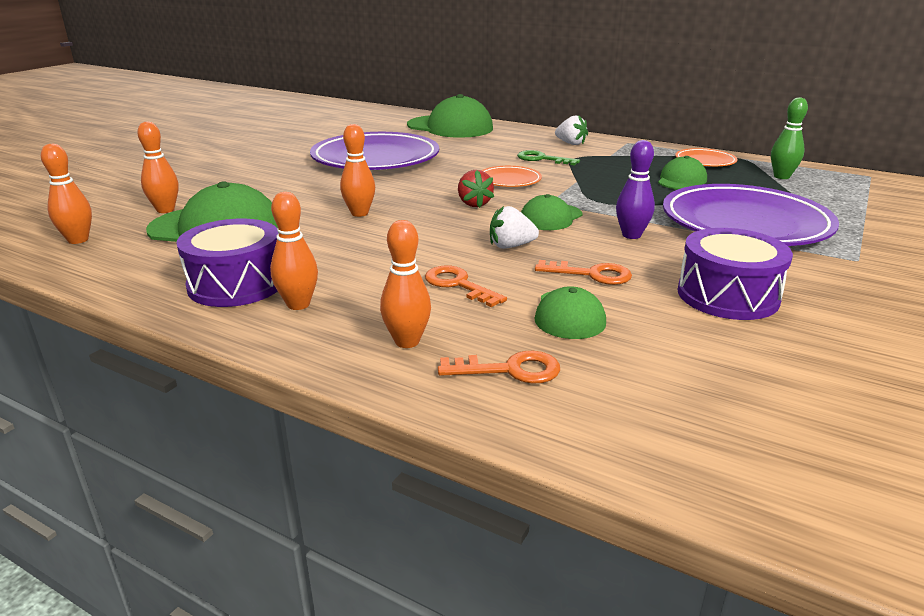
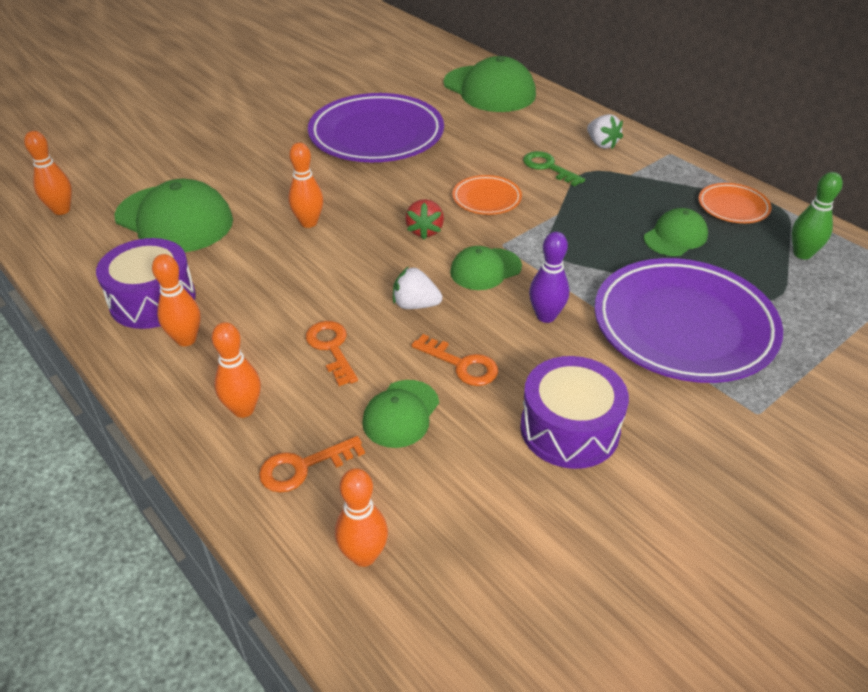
camera: 20 degrees right, 15 degrees up
orange bowling pin [137,121,179,213] -> orange bowling pin moved to [335,468,388,567]
orange key [438,351,560,384] -> orange key turned 135 degrees clockwise [259,436,365,493]

